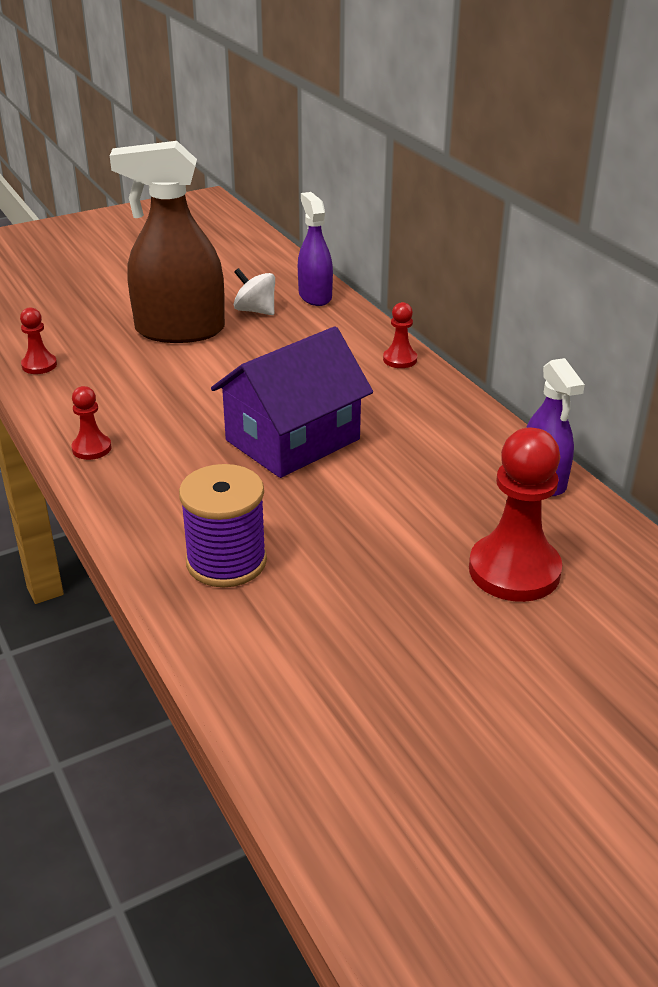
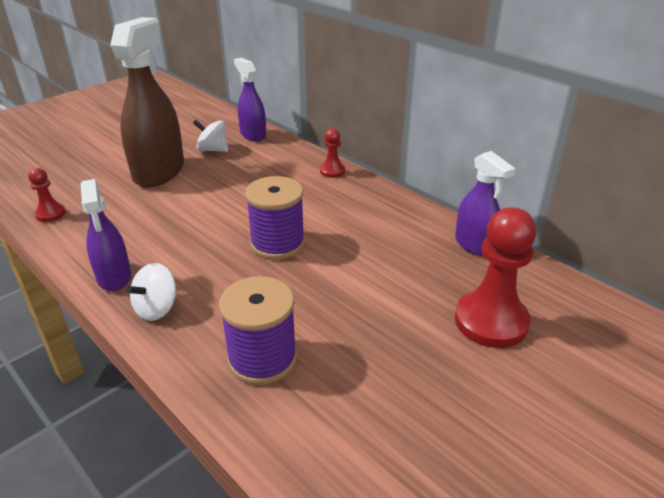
camera: 15 degrees left, 0 degrees up
red pawn [71,386,111,460] -> purple spray bottle [80,179,131,292]
brown spray bottle [110,141,225,343] -> brown spray bottle turned 120 degrees clockwise [110,17,184,187]
purple house [211,326,373,478] -> purple spool [245,176,305,259]
none -> white spinning top [126,263,177,321]

